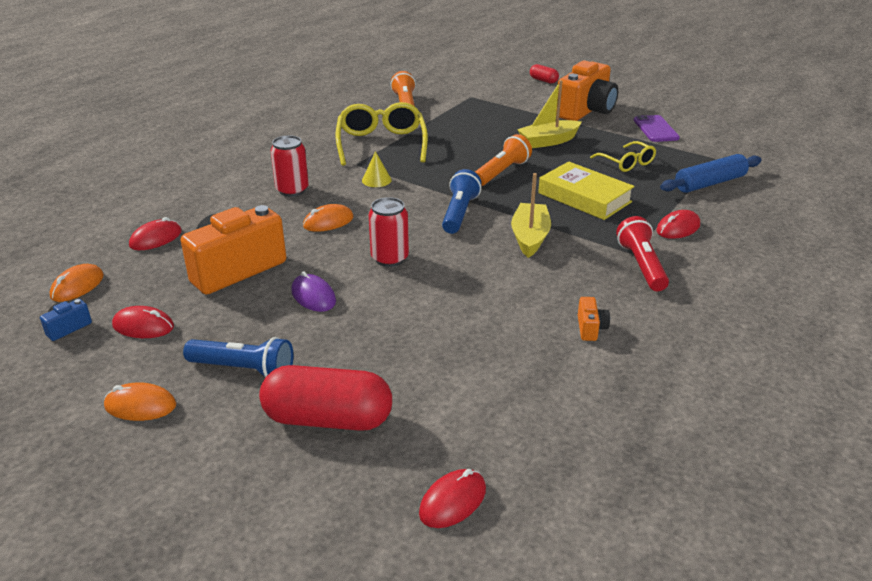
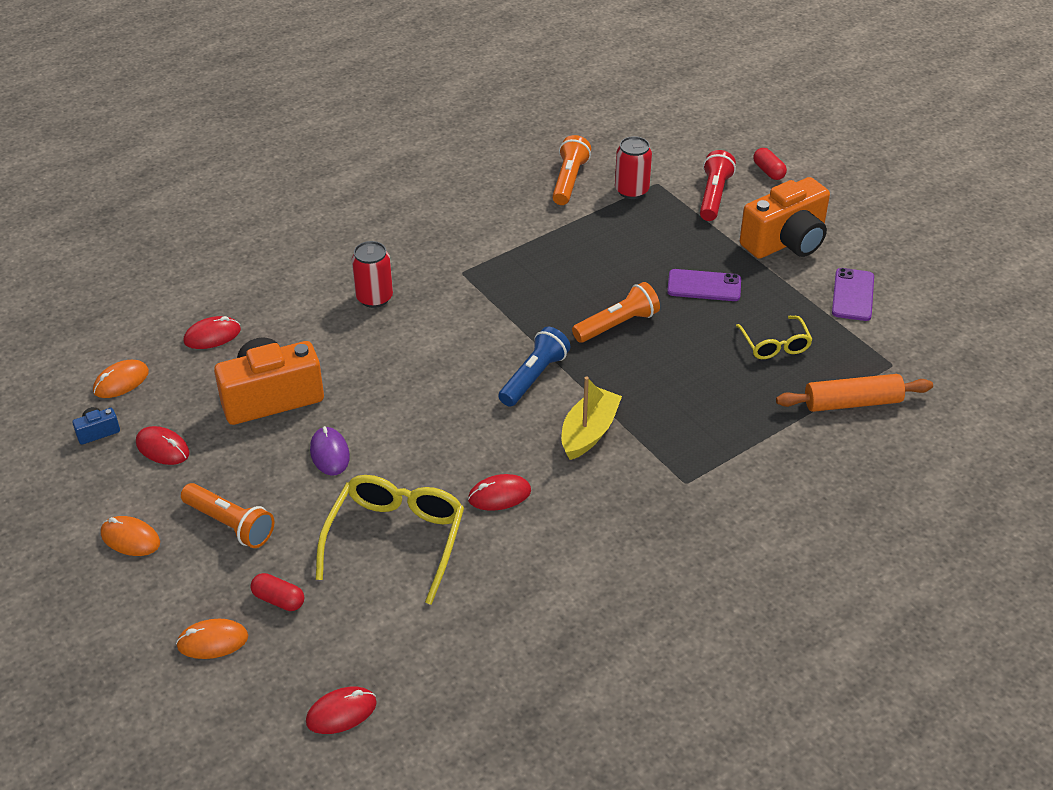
camera: 20 degrees right, 10 degrees up
blue flashlight [183,337,293,377] -> orange flashlight [181,483,274,548]
red capsule [259,365,392,431] -> red capsule [250,573,304,611], size x0.48
orange mouse [303,204,354,232] -> orange mouse moved to [176,619,248,659]
yellow glasses [336,102,428,166] -> yellow glasses moved to [316,475,464,605]
yellow cone [362,151,392,187] -> none
red can [369,197,409,267] -> red can moved to [615,136,652,199]
yellow boat [517,80,582,148] -> purple phone [667,269,741,301]
yellow book [538,161,635,220] -> none
orange camera [578,297,610,341] -> none
red flashlight [616,216,669,291] -> red flashlight moved to [700,150,736,221]
red mouse [656,210,700,239] -> red mouse moved to [468,474,531,511]
blue rolling pin [660,154,762,193] -> orange rolling pin [776,374,933,412]

